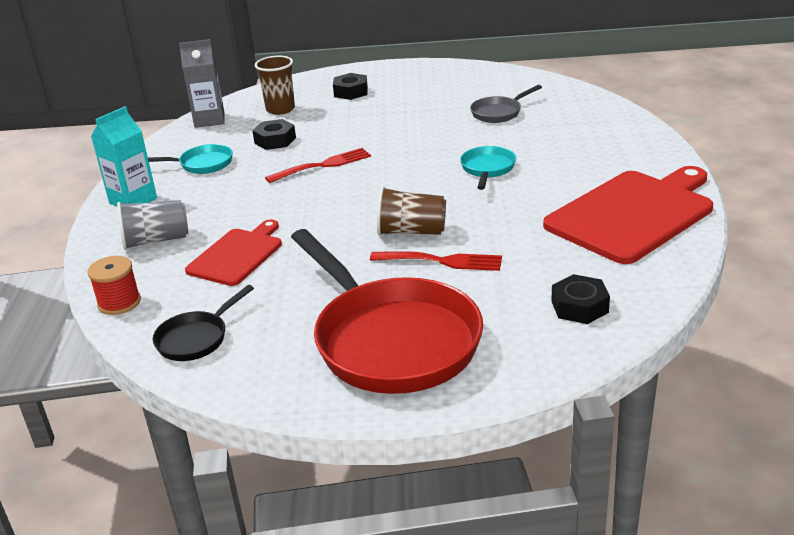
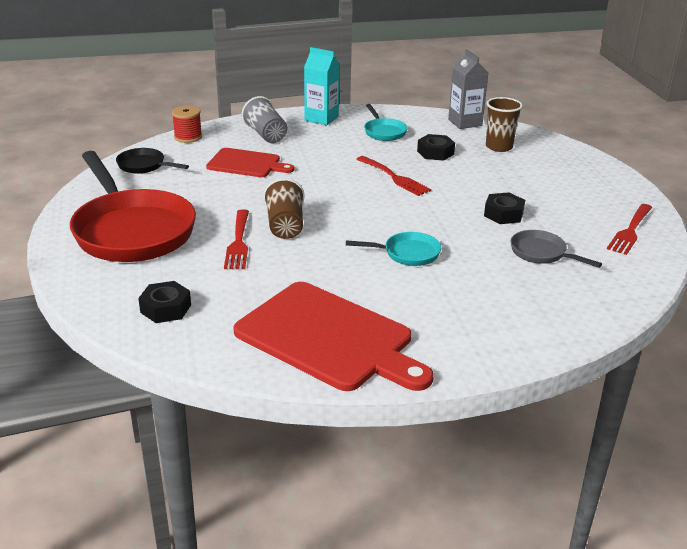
camera: 75 degrees right, 0 degrees up
red pan [291,229,483,394] -> red pan turned 75 degrees counterclockwise [70,151,196,262]
black nut [333,73,368,100] -> black nut moved to [484,192,525,224]
none -> red fork [607,204,653,255]

